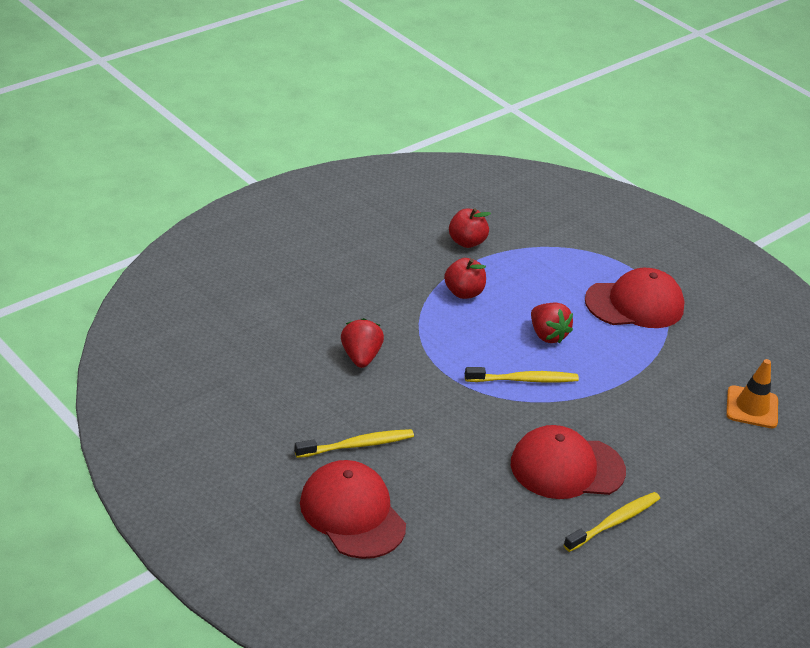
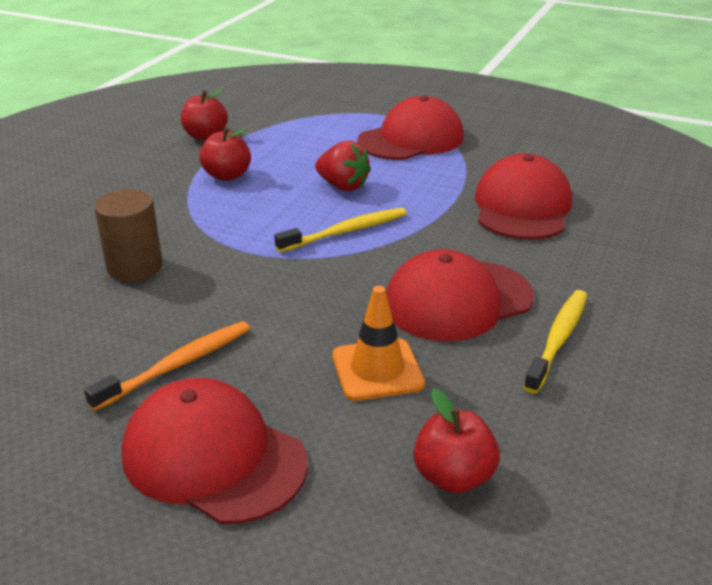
camera: 20 degrees left, 5 degrees down
yellow toothbrush [294,429,414,458] -> orange toothbrush [84,321,250,411]
red strawberry [341,318,384,368] -> brown cylinder [94,189,162,281]
orange traffic cone [726,359,778,428] -> orange traffic cone moved to [332,286,425,401]
none -> red apple [414,388,500,494]
none -> red cap [475,153,572,240]

